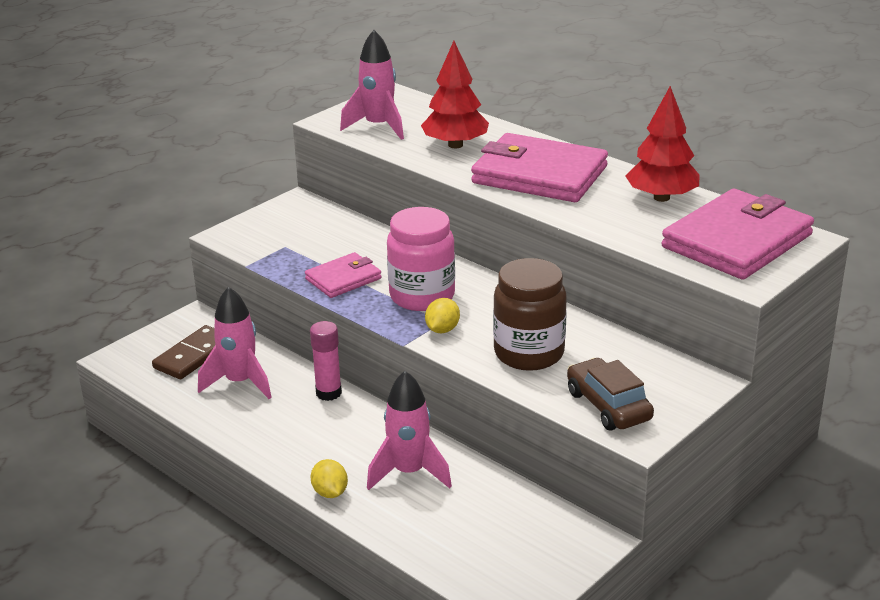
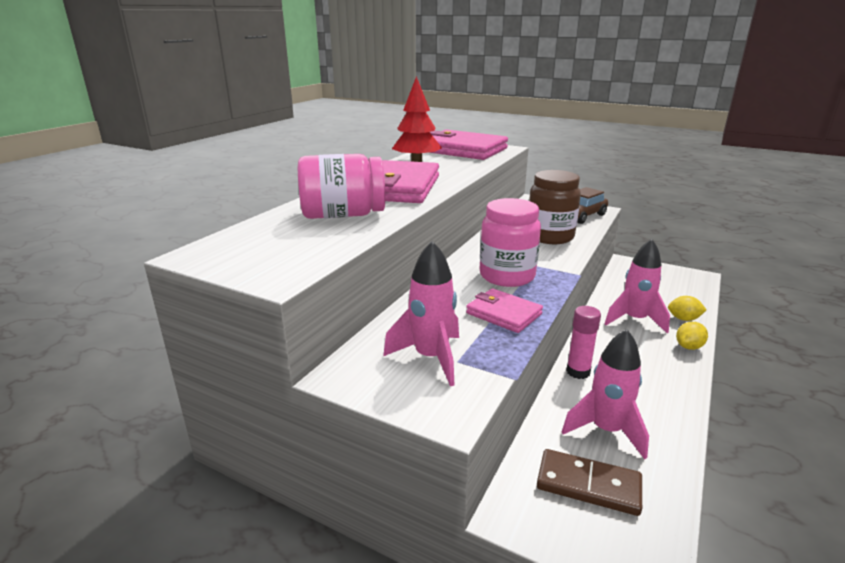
camera: 105 degrees left, 5 degrees down
pink rocket [340,30,404,140] -> pink rocket moved to [383,241,459,386]
red tree [421,41,489,148] -> pink jar [298,154,385,219]
yellow lemon [425,298,460,333] -> yellow lemon moved to [668,296,707,321]

